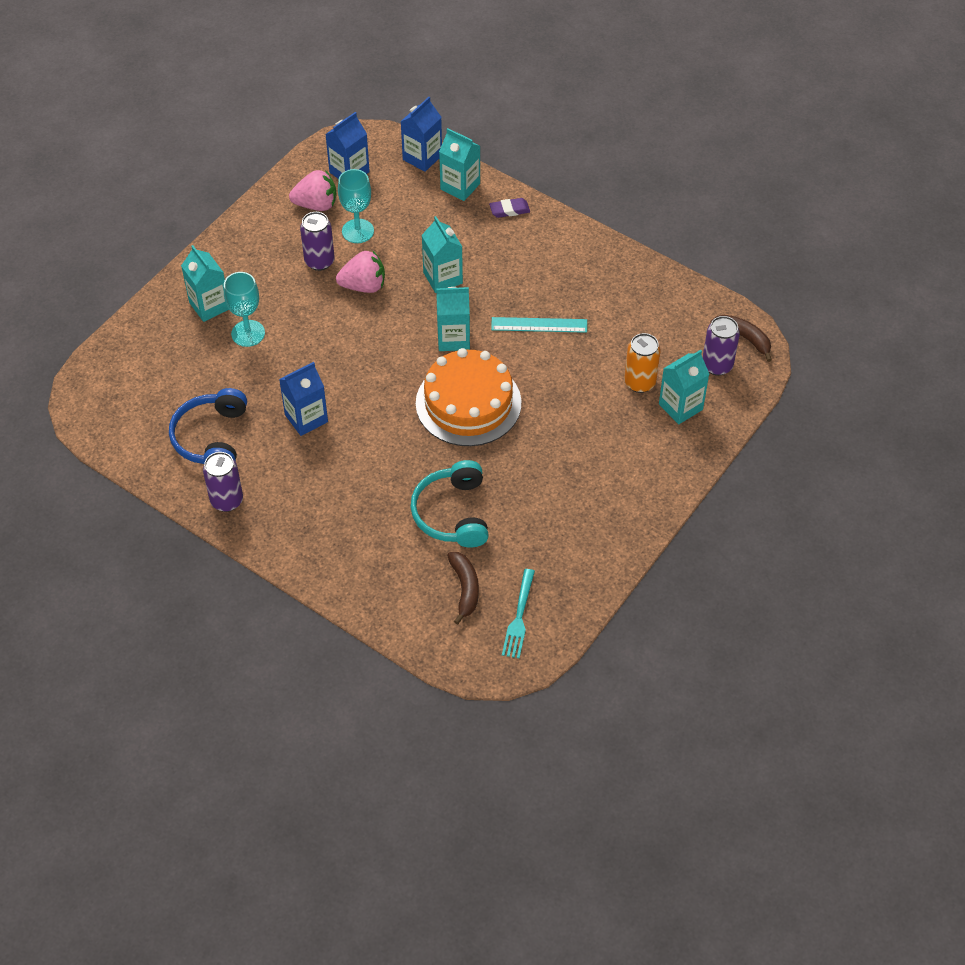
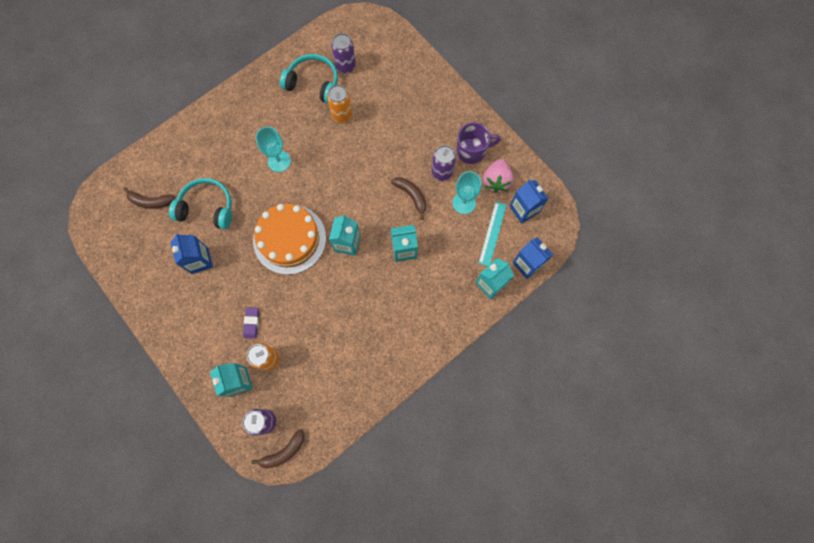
camera: 105 degrees right, 20 degrees up
blue headphones [169,388,247,464] -> turquoise headphones [280,54,338,104]
turquoise carton [181,245,229,322] -> none
purple can [203,452,243,512] -> purple can moved to [331,33,356,73]
turquoise goblet [224,272,265,347] -> turquoise goblet moved to [256,127,291,172]
blue carton [279,362,328,436] -> blue carton moved to [170,233,213,274]
pink strawberry [336,250,385,293] -> brown banana [391,177,426,220]
purple eraser [489,198,530,218] -> purple eraser moved to [243,307,259,339]
turquoise ruler [491,317,587,333] -> turquoise ruler moved to [479,202,507,266]
turquoise fork [502,569,535,659] -> none
none -> orange can [327,85,352,123]
none -> purple mug [456,122,501,164]

